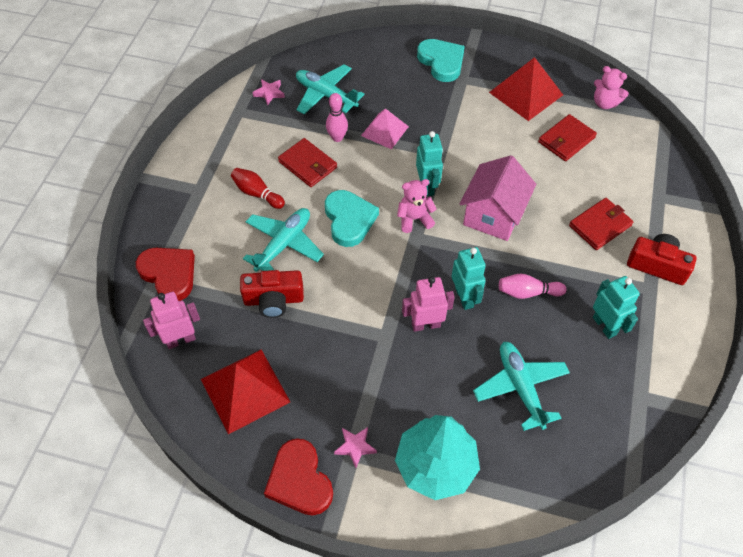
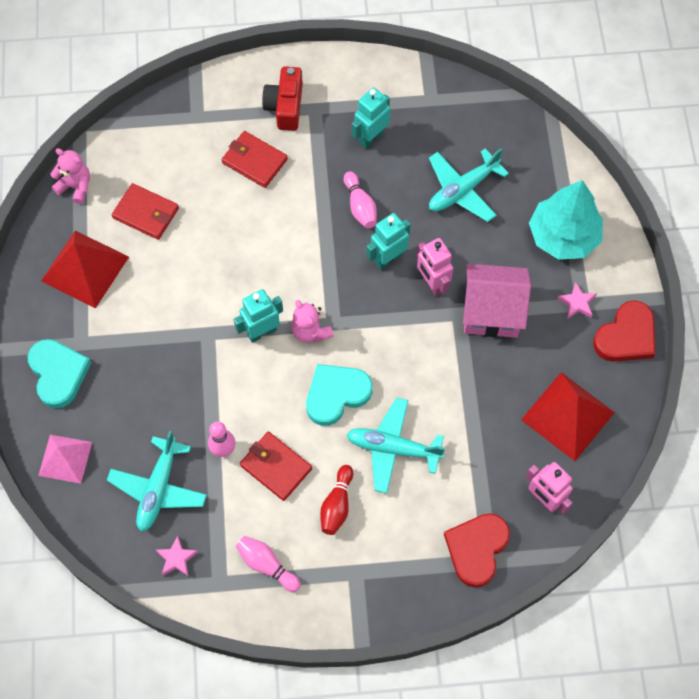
camera: 110 degrees left, 10 degrees up
red camera [240,270,304,318] -> none
red wallet [278,138,337,187] -> red wallet turned 75 degrees counterclockwise [240,432,312,501]
pink pyramid [361,108,409,149] -> pink pyramid moved to [38,435,92,484]
turquoise heart [417,39,465,82] -> turquoise heart turned 120 degrees clockwise [28,339,91,408]
pink house [460,155,536,241] -> pink house moved to [463,264,531,338]
pink teddy bear [594,66,629,109] -> pink teddy bear turned 75 degrees counterclockwise [50,148,90,204]
none -> pink bowling pin [236,536,301,592]

